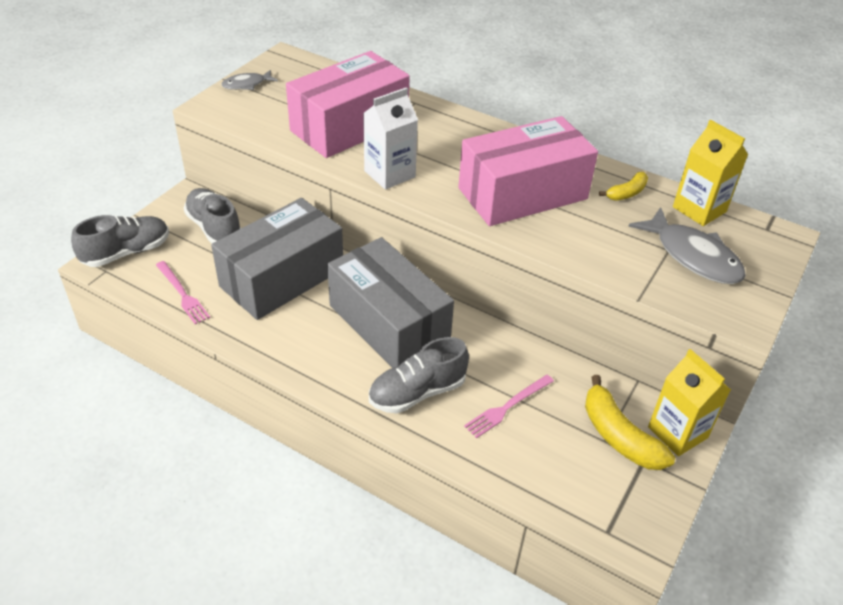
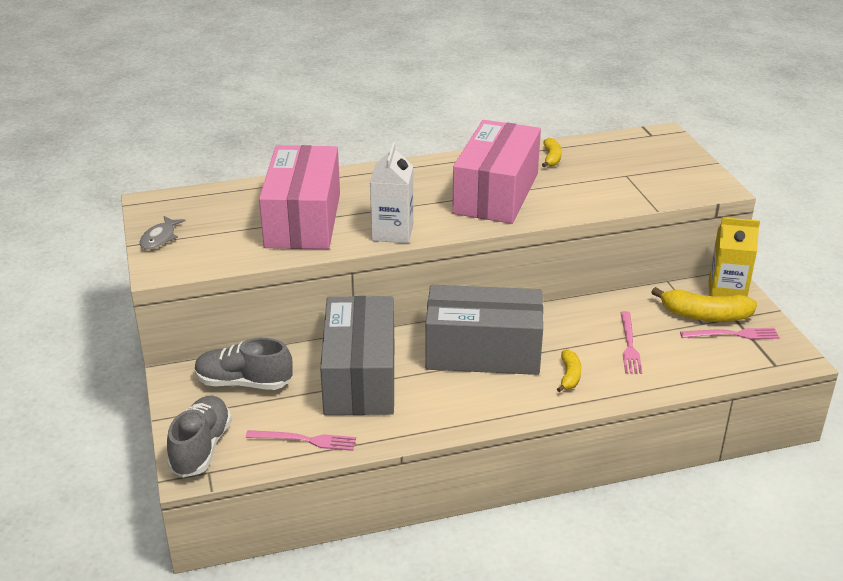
camera: 45 degrees left, 10 degrees down
grey shoe [369,337,469,413] -> yellow banana [557,350,581,392]
grey fish [628,207,746,284] -> none
yellow carton [673,120,748,226] -> none
none -> pink fork [680,328,780,339]

